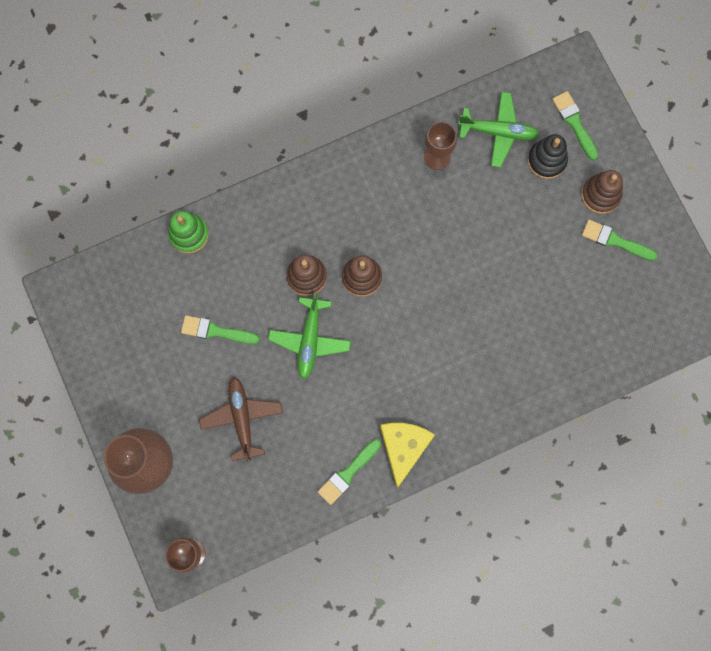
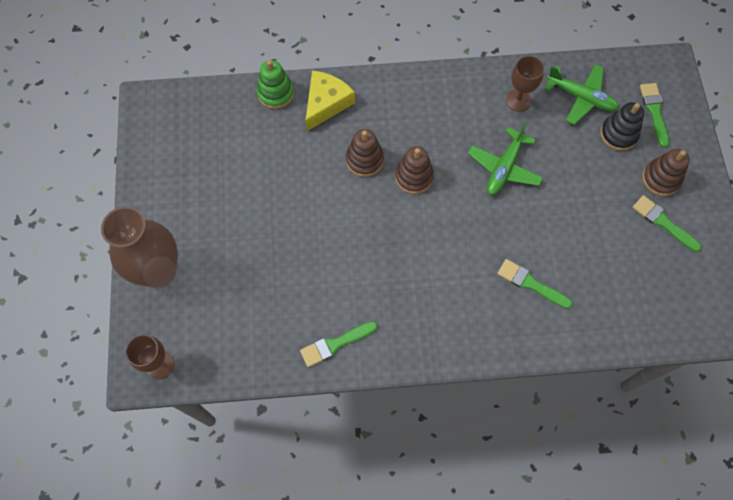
camera: 20 degrees right, 10 degrees down
green brush [181,315,260,344] -> green brush moved to [497,259,572,309]
brown plane [199,377,283,462] -> none
green plane [268,292,351,380] -> green plane moved to [468,122,543,195]
yellow cheese [380,423,435,488] -> yellow cheese moved to [305,71,355,131]

